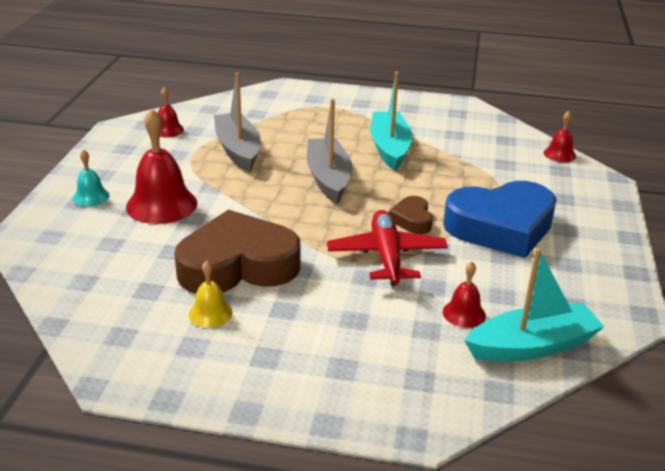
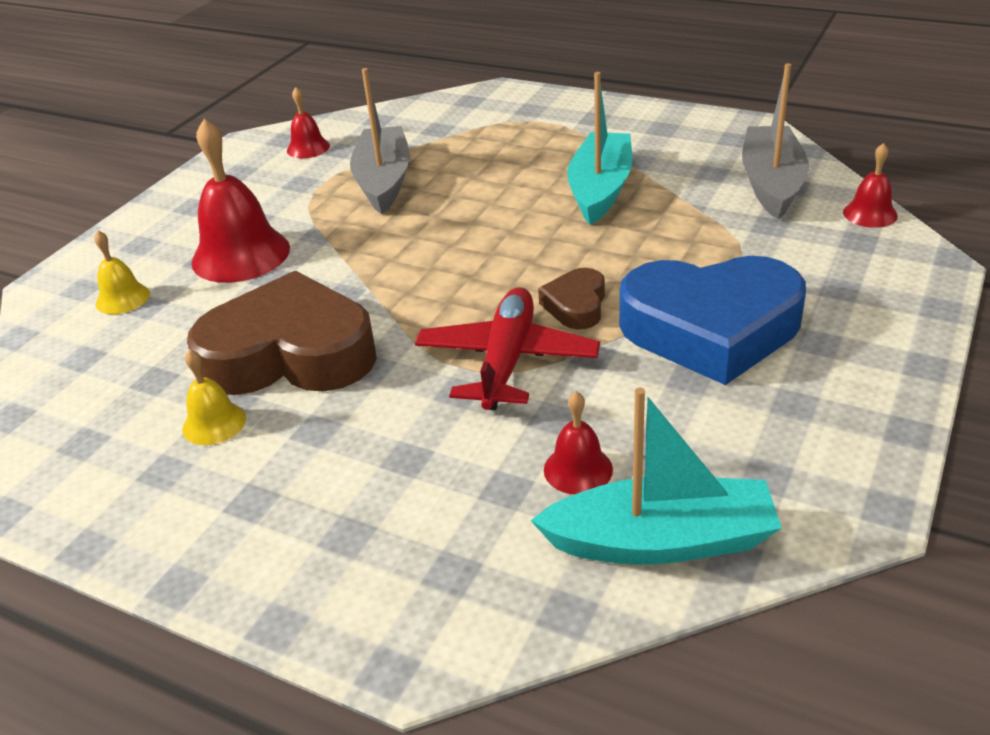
camera: 20 degrees right, 5 degrees up
turquoise bell [73,149,110,206] -> none
grey boat [307,99,353,204] -> grey boat moved to [742,63,809,219]
none -> yellow bell [94,230,150,314]

